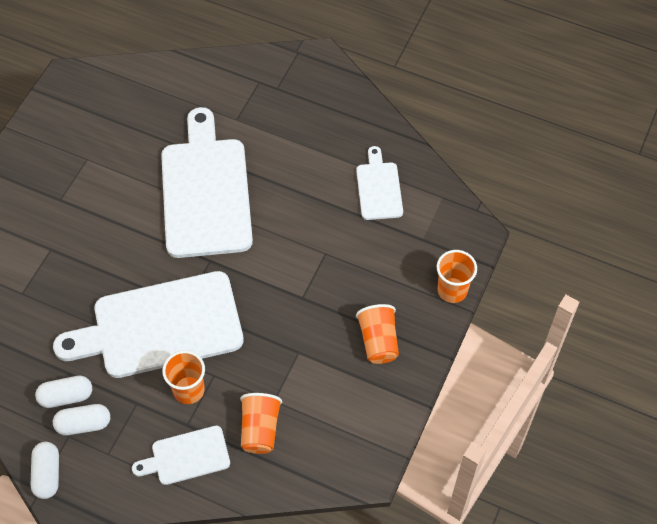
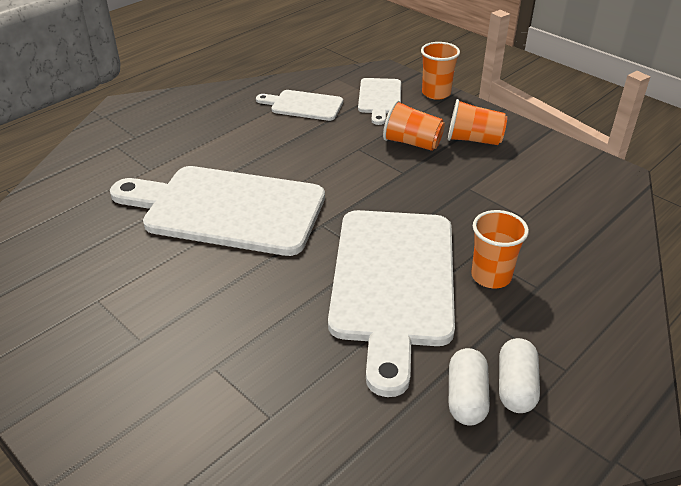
camera: 70 degrees left, 20 degrees down
white capsule [31,442,59,499] -> none
white cutting board [132,426,230,485] -> white cutting board moved to [358,78,401,125]
orange cup [240,393,282,454] -> orange cup moved to [383,100,445,151]

